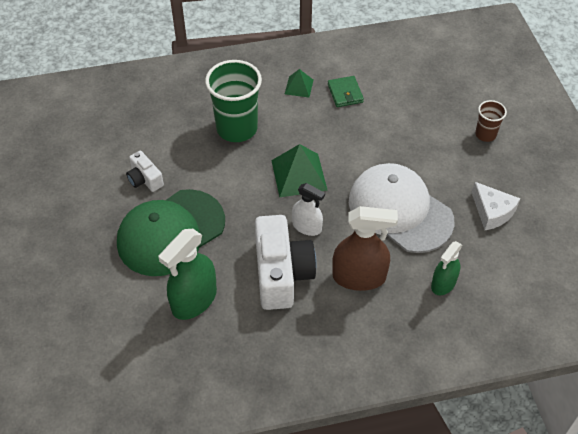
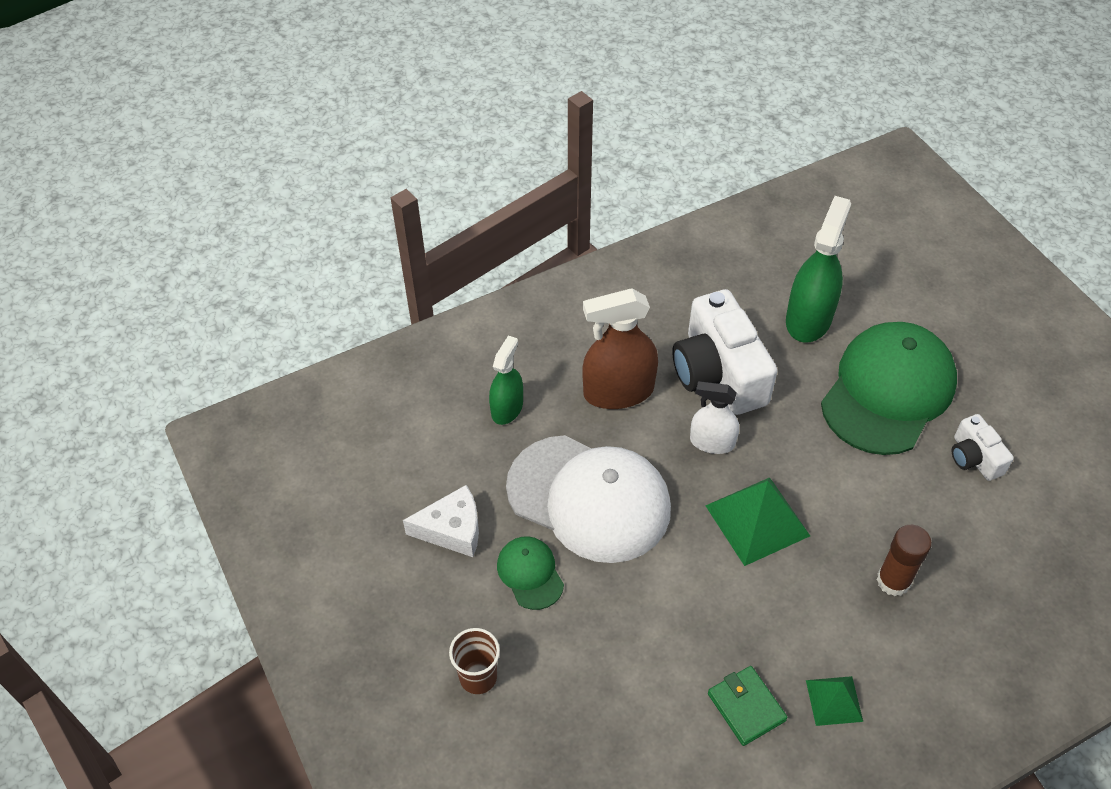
camera: 165 degrees right, 0 degrees up
white camera [126,151,164,192] -> white camera turned 150 degrees counterclockwise [952,414,1014,481]
green cup [205,60,262,142] -> brown glue stick [877,525,932,596]
white cheese [472,182,520,230] -> white cheese turned 135 degrees clockwise [403,485,479,557]
none -> green cap [497,536,564,610]

